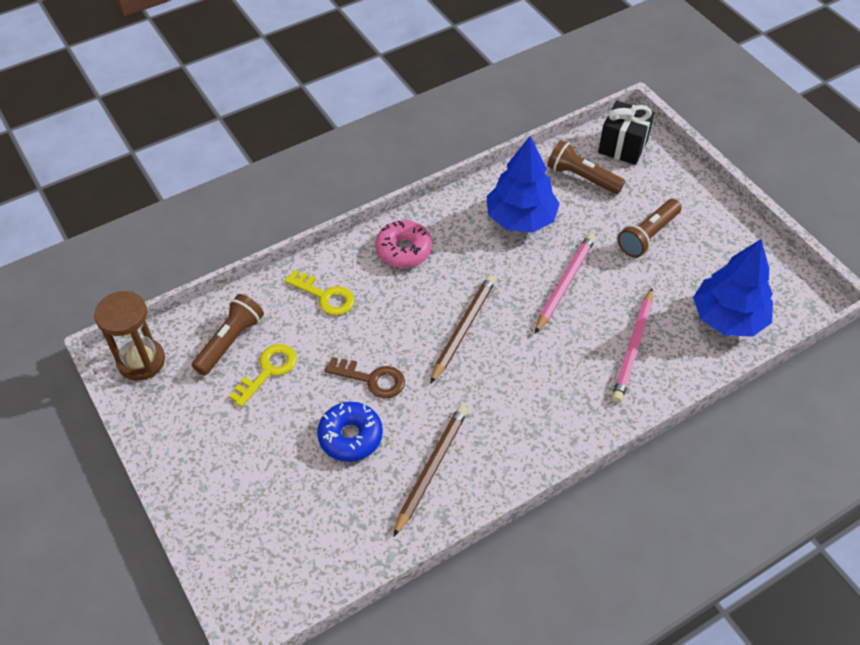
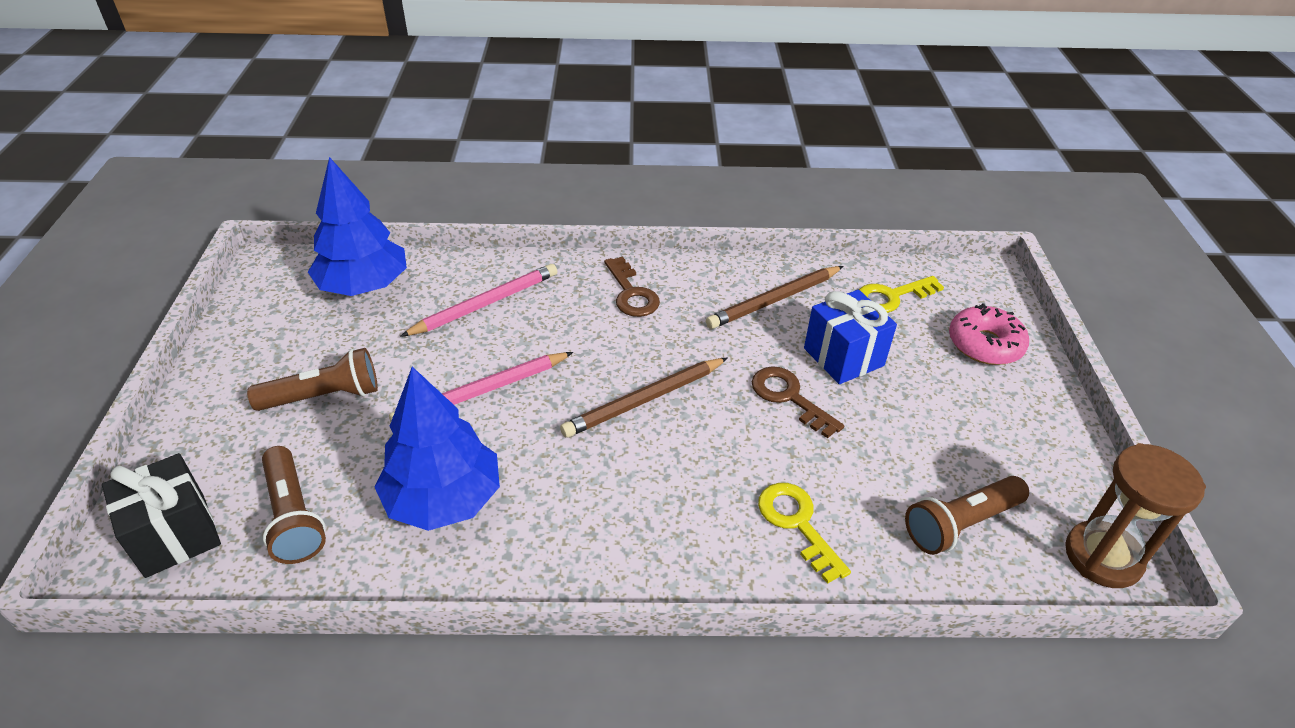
camera: 150 degrees left, 10 degrees down
yellow key [229,344,297,407] -> yellow key moved to [859,276,944,313]
blue donut [317,402,383,462] -> blue gift [804,290,897,384]
pink donut [375,220,432,268] -> pink donut moved to [949,303,1029,365]
none -> brown key [604,256,660,317]

